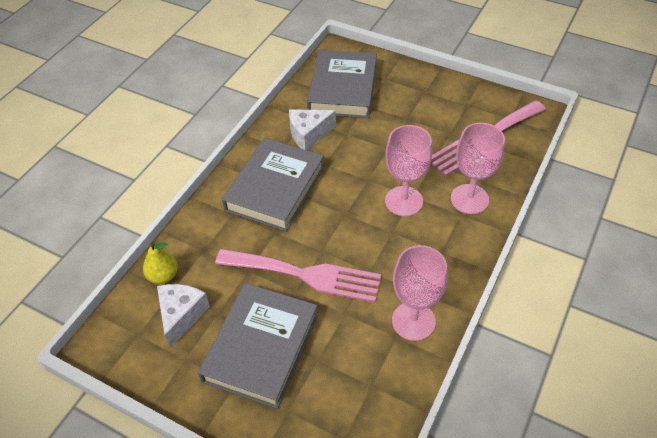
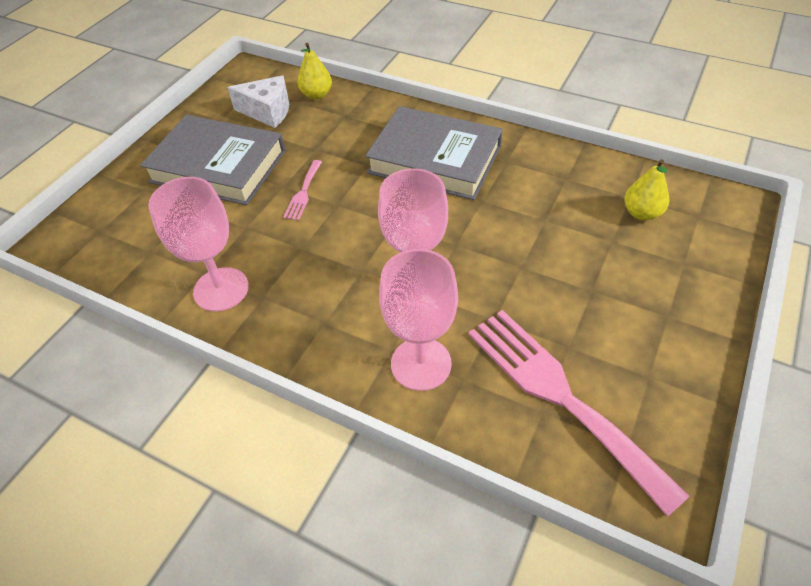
camera: 90 degrees right, 0 degrees up
pink fork [215,249,382,303] -> pink fork [283,160,322,220], size x0.44
white cheese [289,109,336,150] -> none
grey book [307,50,377,118] -> yellow pear [624,159,669,221]

